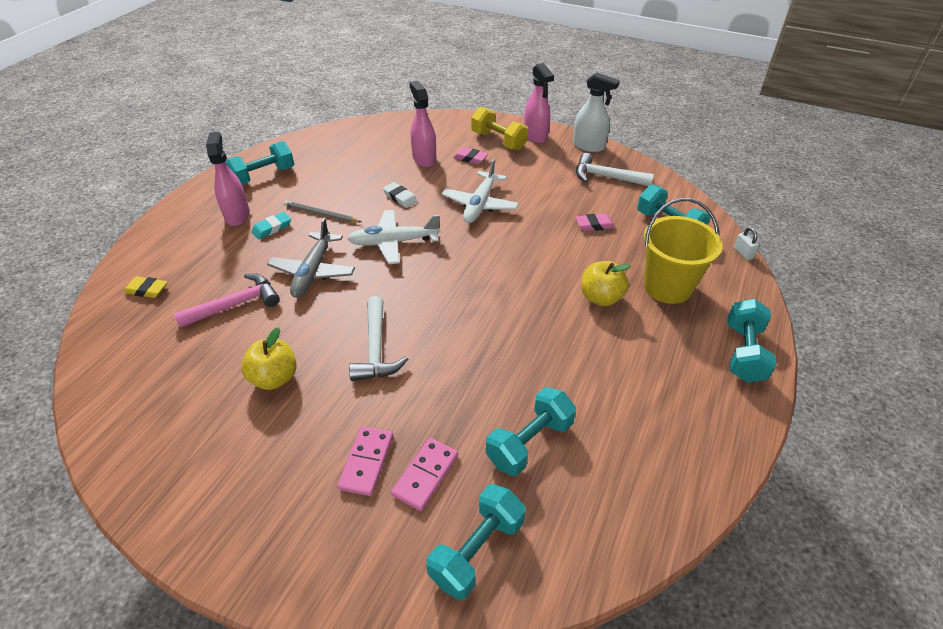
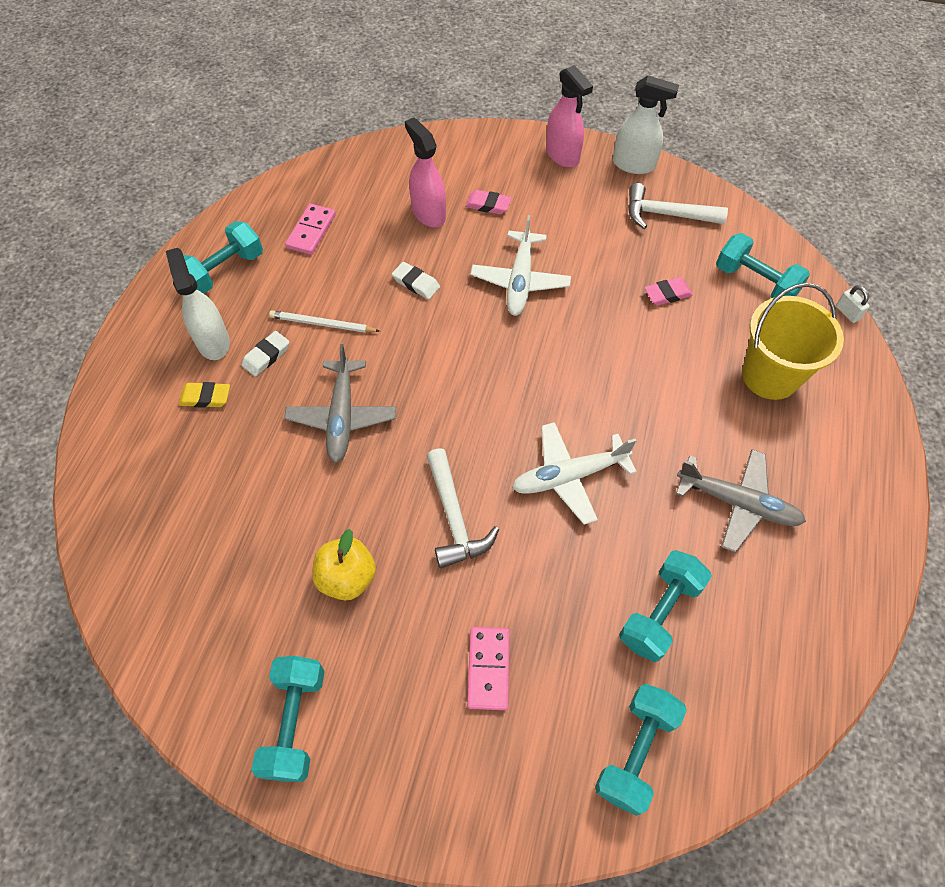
camera: 10 degrees left, 15 degrees up
yellow eraser [123,276,168,298] -> yellow eraser moved to [179,382,230,408]
pink hammer [173,273,280,328] -> none
pink spray bottle [206,132,250,226] -> white spray bottle [166,248,230,360]
turquoise eraser [251,212,291,239] -> white eraser [242,331,289,377]
grey pencil [284,201,362,223] -> white pencil [269,310,380,333]
white plane [347,210,441,264] -> white plane moved to [512,422,637,525]
pink domino [391,438,458,511] -> pink domino moved to [285,204,336,255]
yellow dumbbell [471,107,528,150] -> none
yellow apple [581,261,631,306] -> none
turquoise dumbbell [727,299,776,383] -> turquoise dumbbell moved to [251,656,325,782]
none -> grey plane [676,449,806,553]

